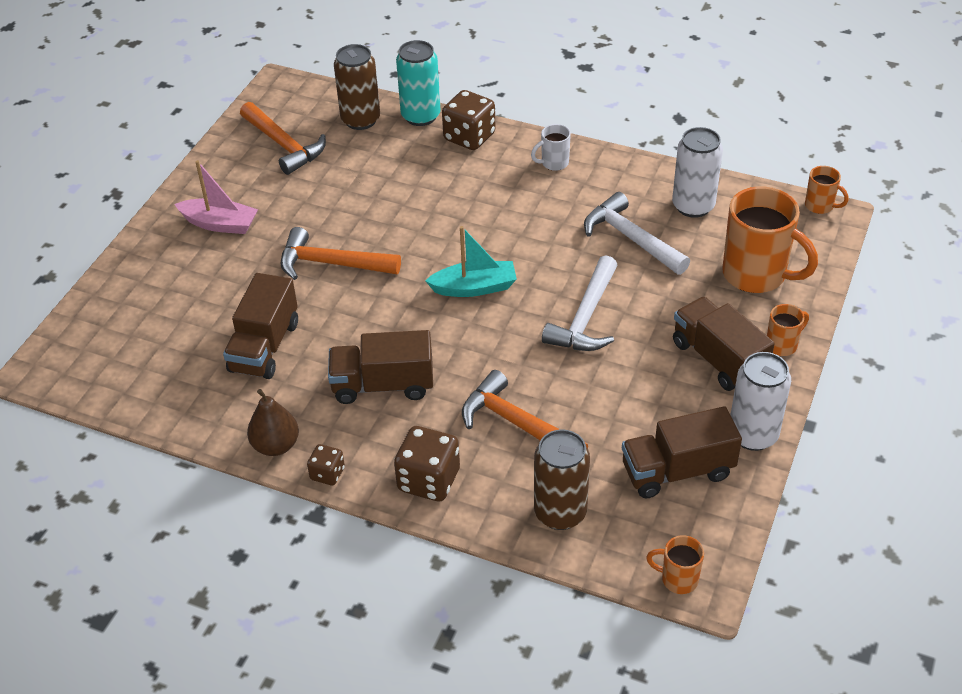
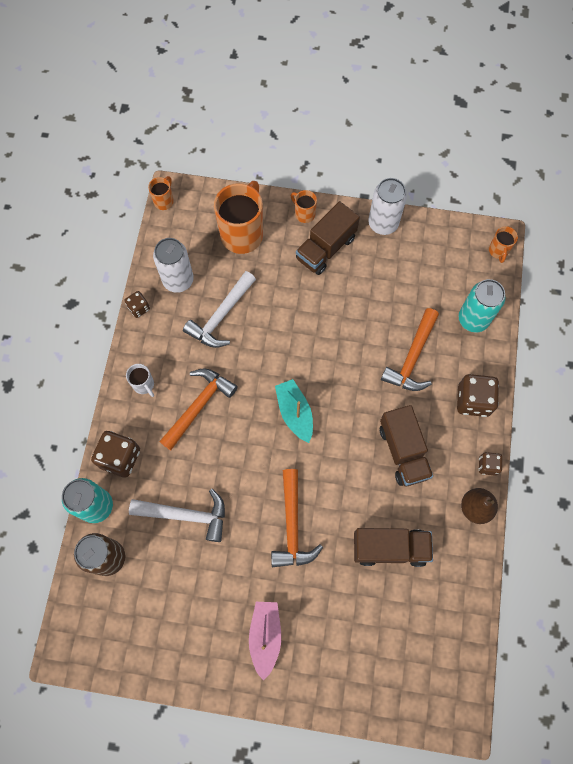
camera: 105 degrees left, 25 degrees up
orange hammer [240,102,326,175] -> orange hammer moved to [159,368,238,450]
brown can [534,429,590,530] -> turquoise can [459,279,505,332]
white hammer [542,255,618,351] -> white hammer moved to [129,489,225,542]
brown truck [622,406,742,498] -> none
none -> brown dice [125,291,150,318]

